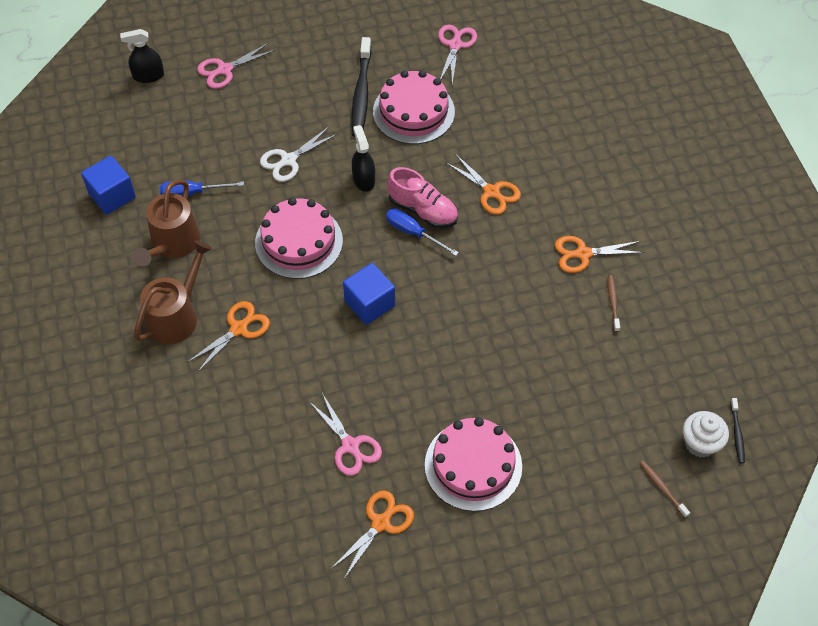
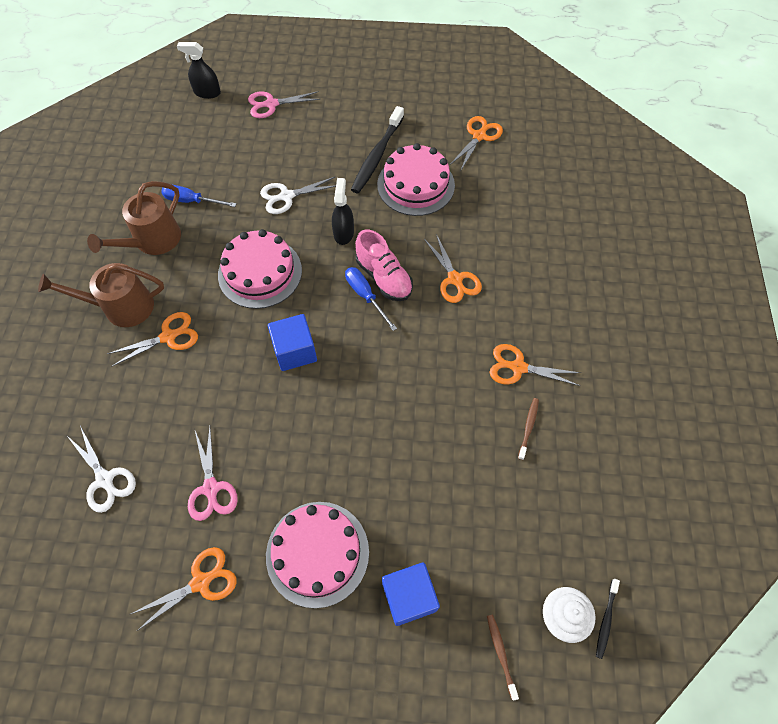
camera: 20 degrees right, 5 degrees up
blue cube [81,156,136,215] -> blue cube moved to [382,562,440,626]
brown watering can [134,240,212,344] -> brown watering can turned 150 degrees counterclockwise [38,263,164,327]
pink scissors [438,24,477,84] -> orange scissors [450,116,503,170]
none -> white scissors [67,426,136,513]

